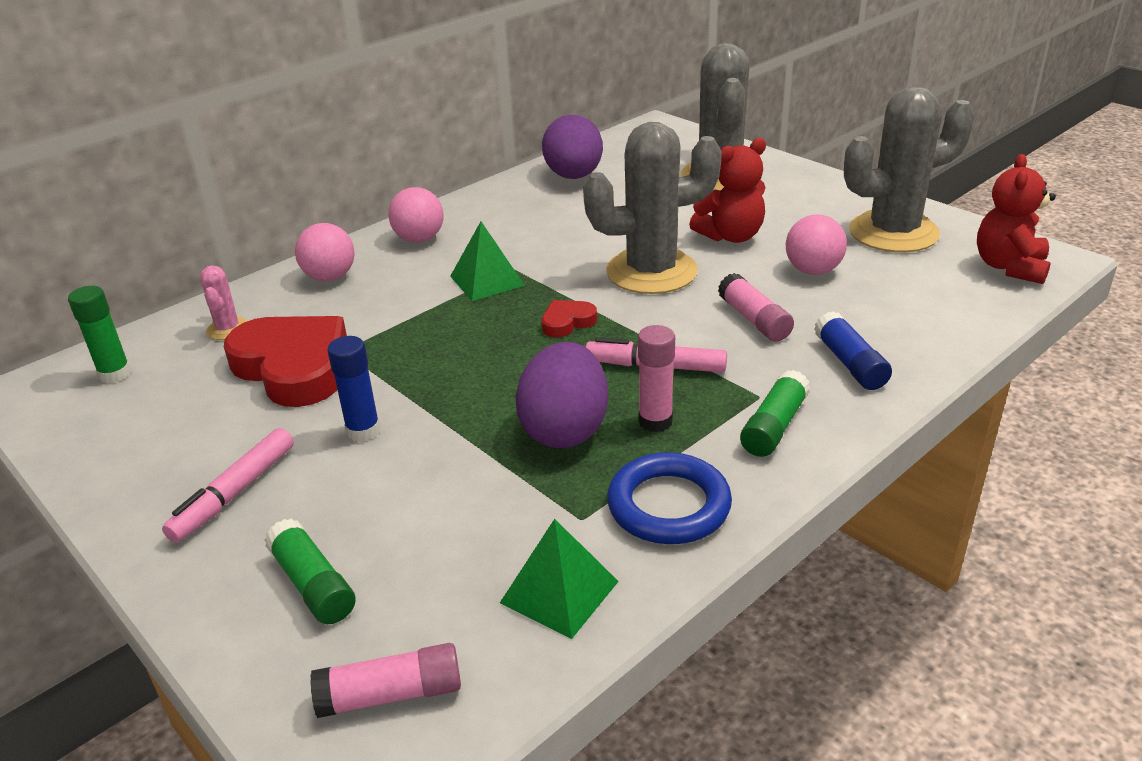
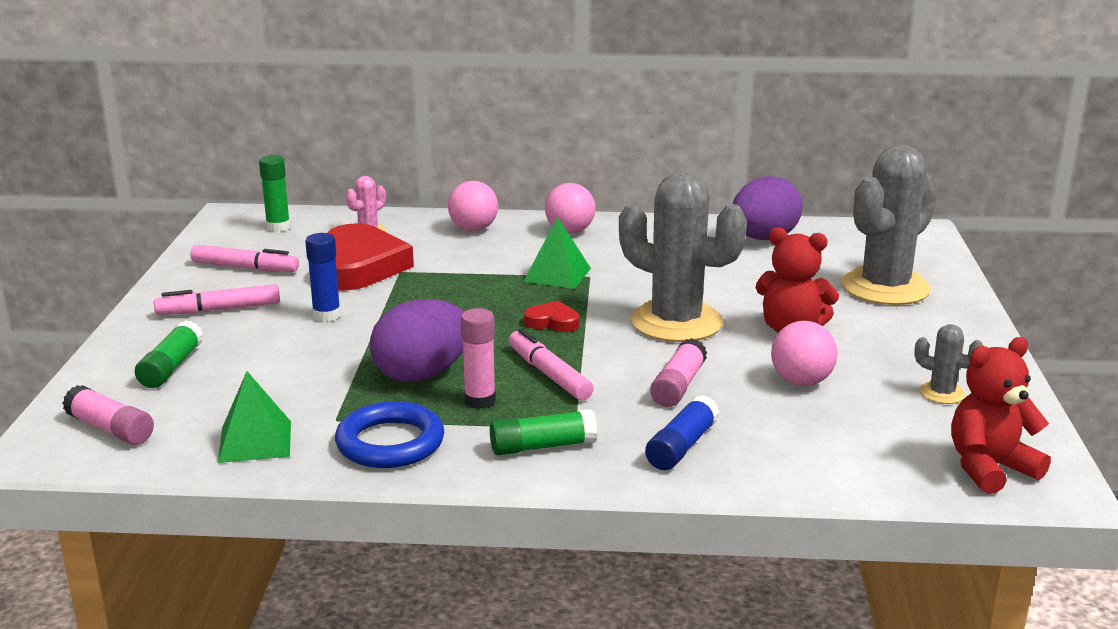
camera: 45 degrees right, 10 degrees down
grey cactus [844,87,974,252] -> grey cactus [914,324,983,404], size x0.43
none -> pink marker [190,245,299,272]

